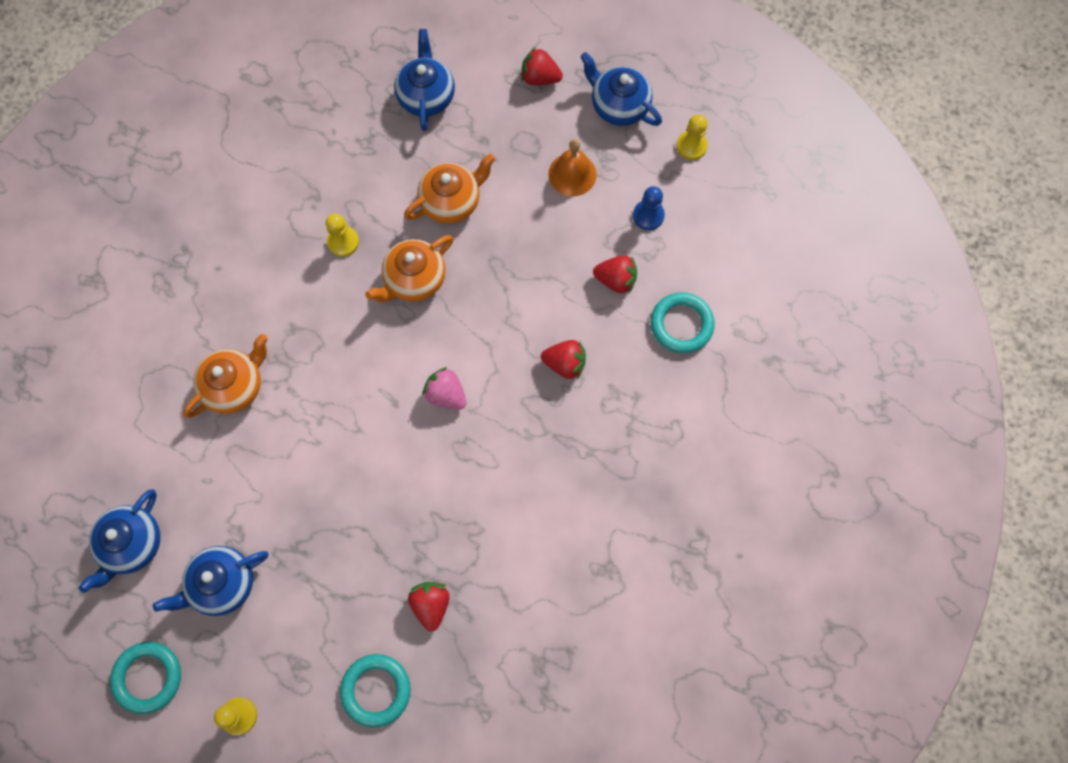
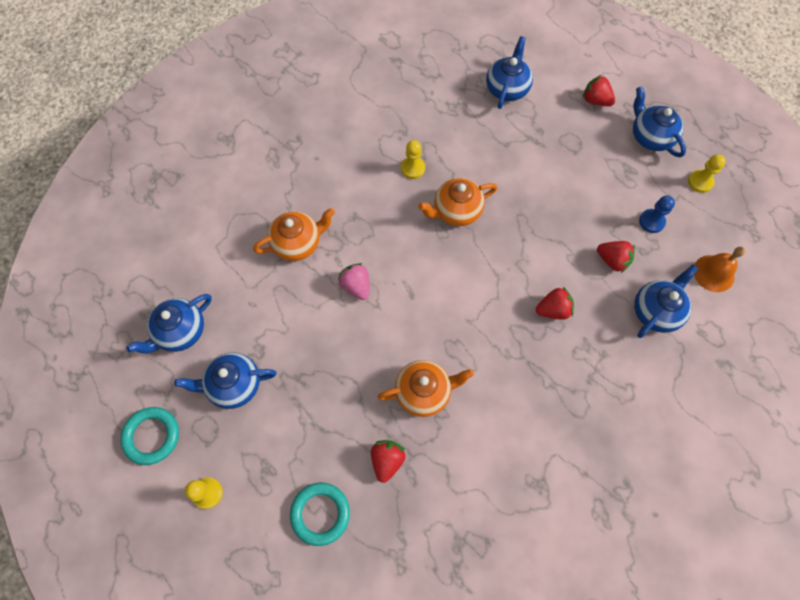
camera: 20 degrees right, 5 degrees down
orange teapot [404,153,495,224] -> orange teapot moved to [377,360,474,417]
pink strawberry [423,367,467,410] -> pink strawberry moved to [338,263,369,300]
red strawberry [541,340,586,379] -> red strawberry turned 45 degrees counterclockwise [536,287,574,320]
orange bell [549,139,597,196] -> orange bell moved to [694,247,745,292]
turquoise ring [651,292,715,353] -> blue teapot [634,264,698,338]

